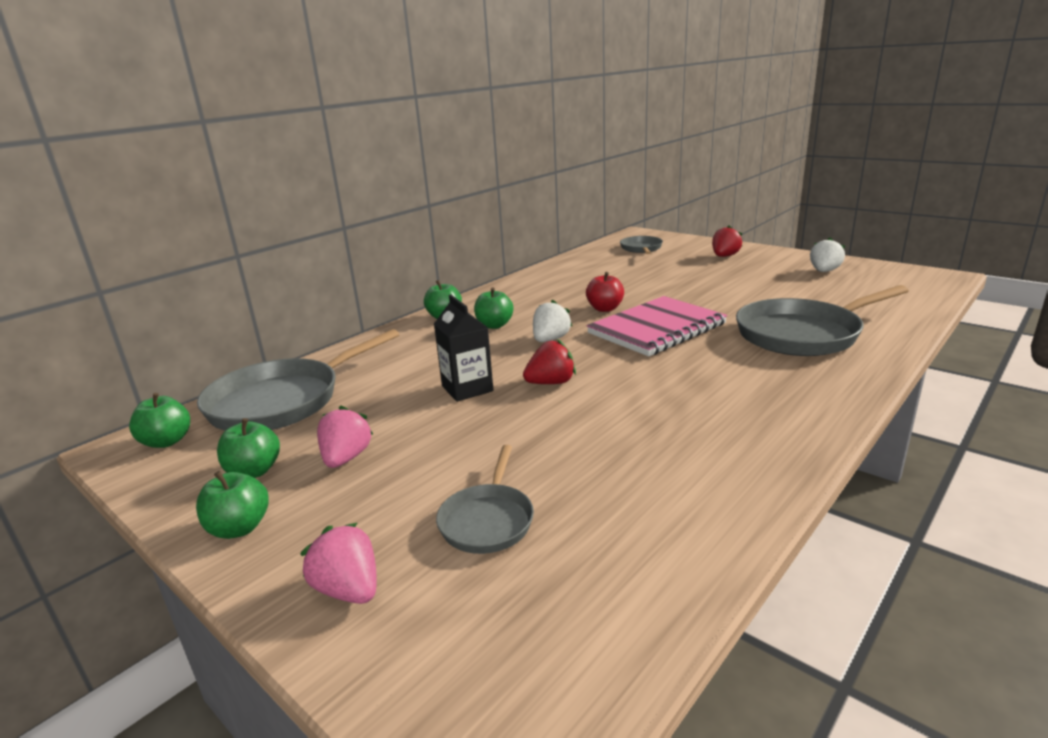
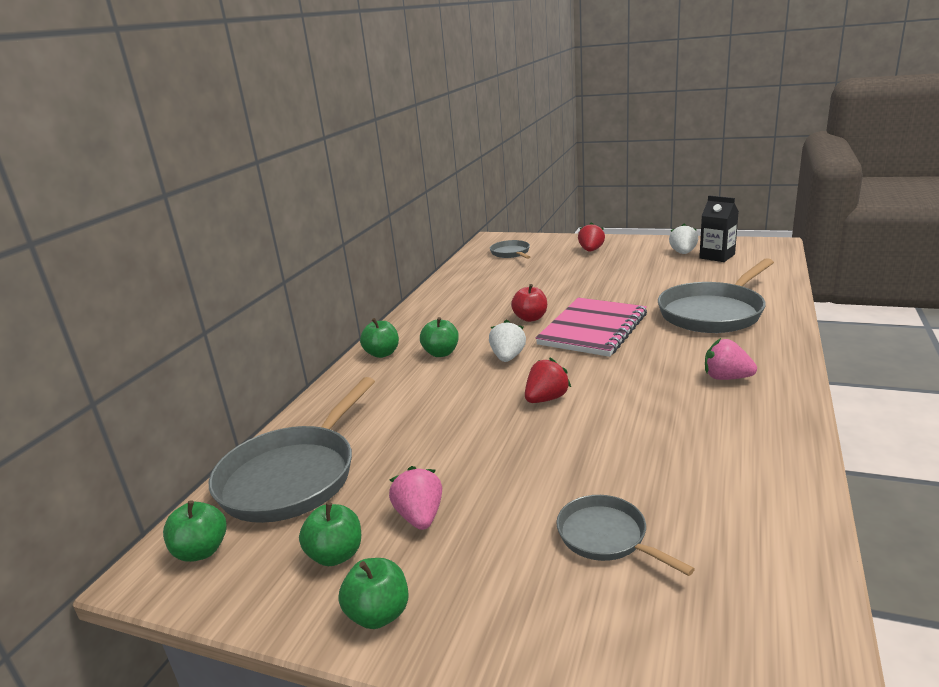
camera: 20 degrees left, 0 degrees up
pink strawberry [300,523,377,604] -> pink strawberry moved to [705,338,757,380]
black carton [434,295,494,402] -> black carton moved to [699,196,739,262]
grey pan [436,445,534,554] -> grey pan turned 150 degrees clockwise [556,495,695,576]

